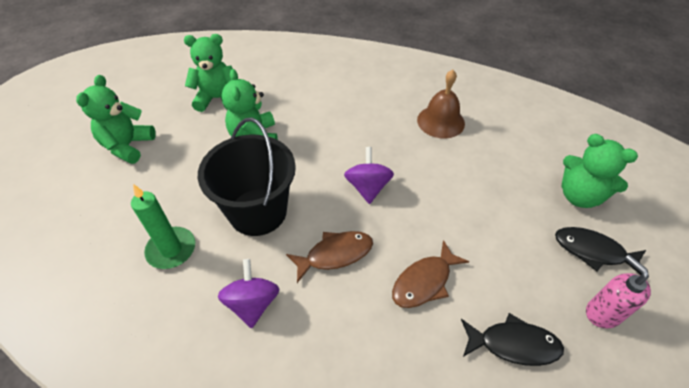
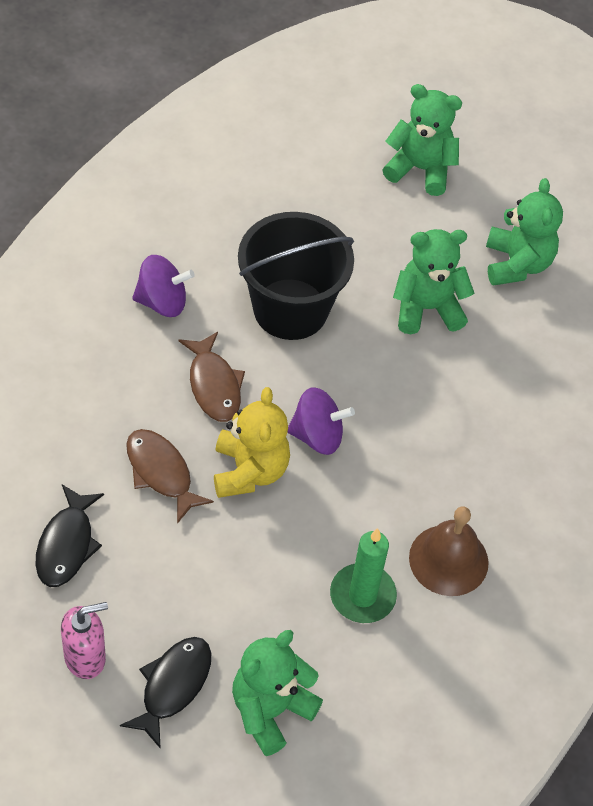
camera: 90 degrees right, 5 degrees up
green candle [131,184,195,269] -> green candle moved to [330,528,397,623]
none -> yellow teddy bear [214,387,290,498]

